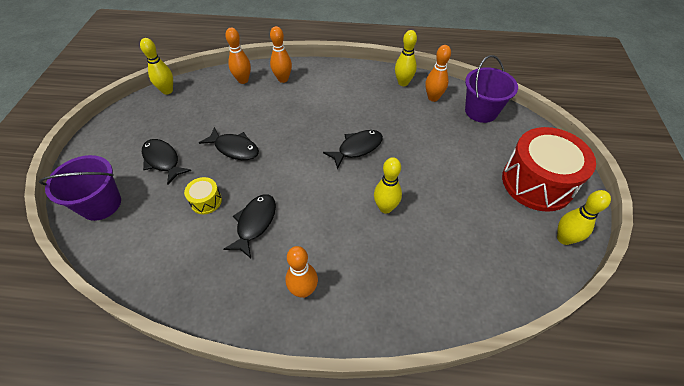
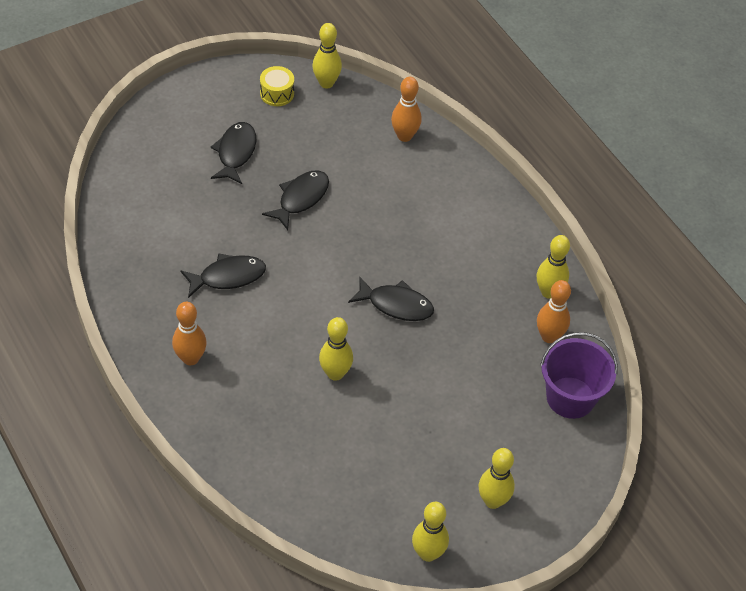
camera: 50 degrees right, 0 degrees up
purple bucket [39,155,121,221] -> none
yellow drum [184,177,222,214] -> yellow drum moved to [260,66,294,106]
black fish [199,127,259,160] -> black fish turned 135 degrees counterclockwise [262,170,329,230]
orange bowling pin [270,26,292,83] -> none
red drum [502,127,596,212] -> yellow bowling pin [478,448,515,509]

